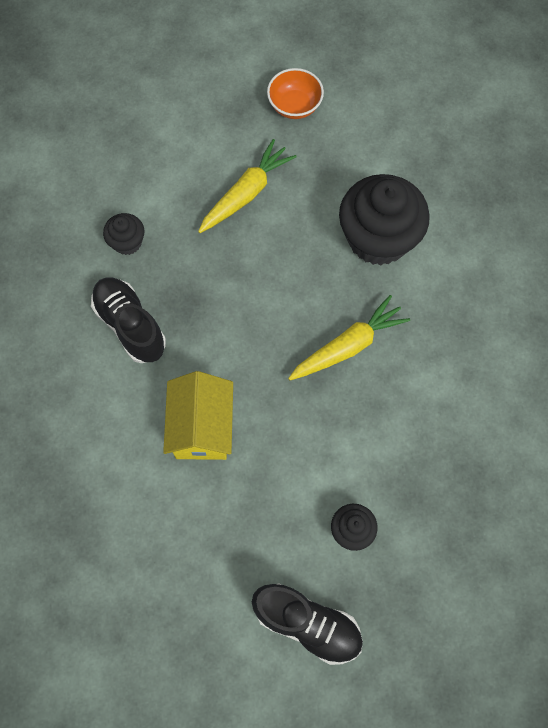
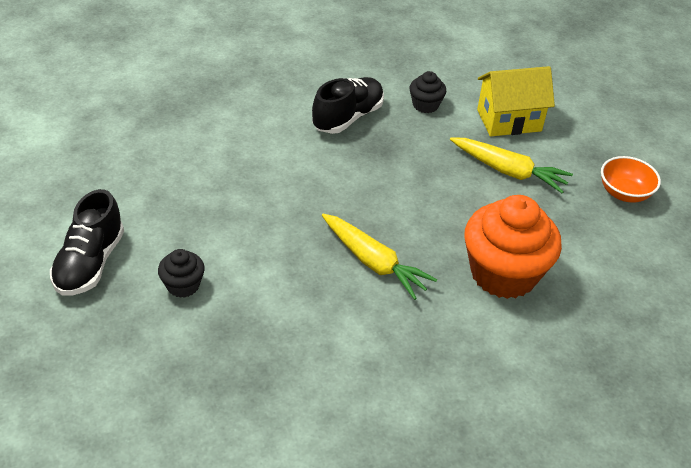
camera: 75 degrees right, 25 degrees down
yellow house [163,371,233,460] -> yellow house moved to [477,66,555,136]
black cupcake [339,174,430,265] -> orange cupcake [464,195,562,299]

